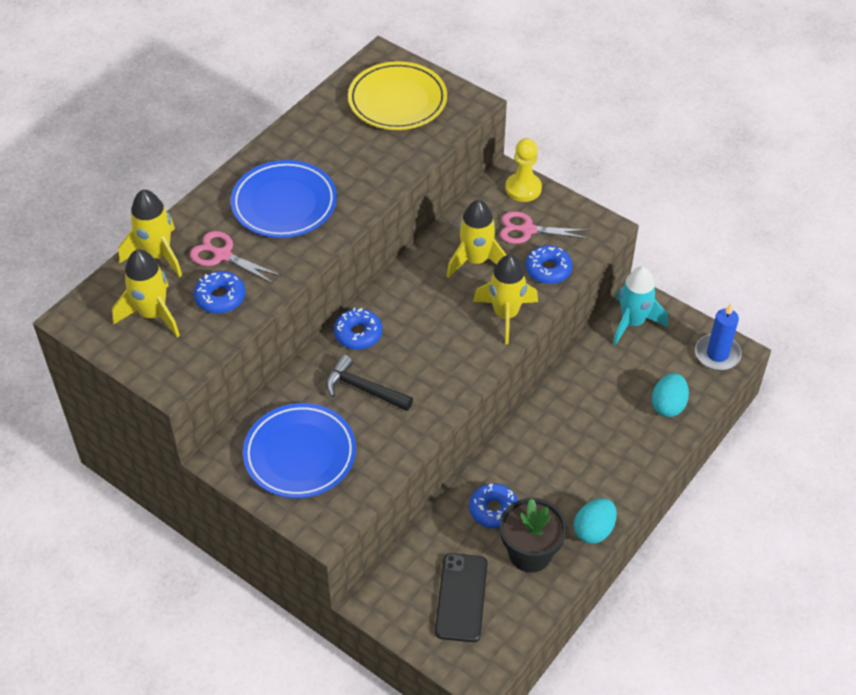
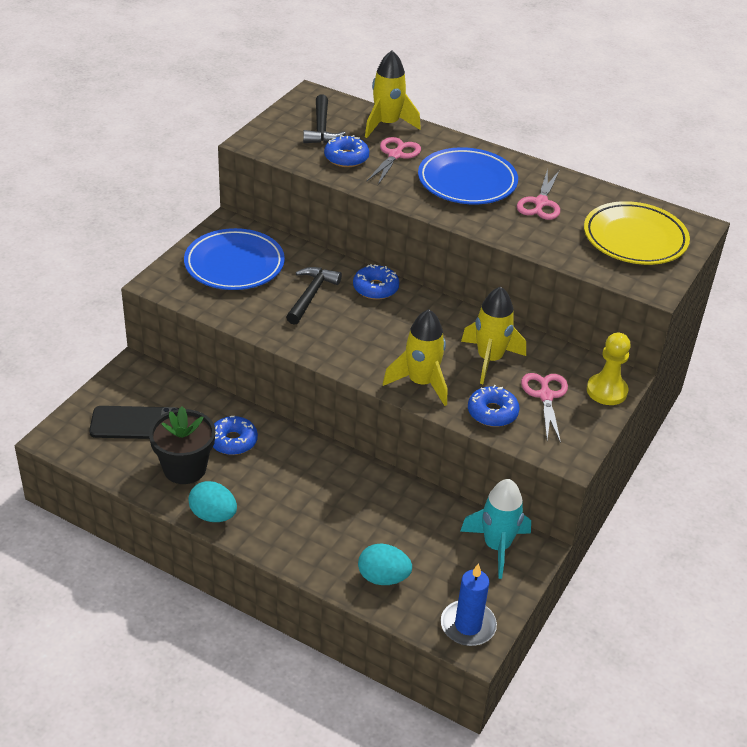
camera: 80 degrees right, 10 degrees down
yellow rocket [112,249,180,337] -> black hammer [303,94,346,143]
none -> pink scissors [517,169,560,220]

